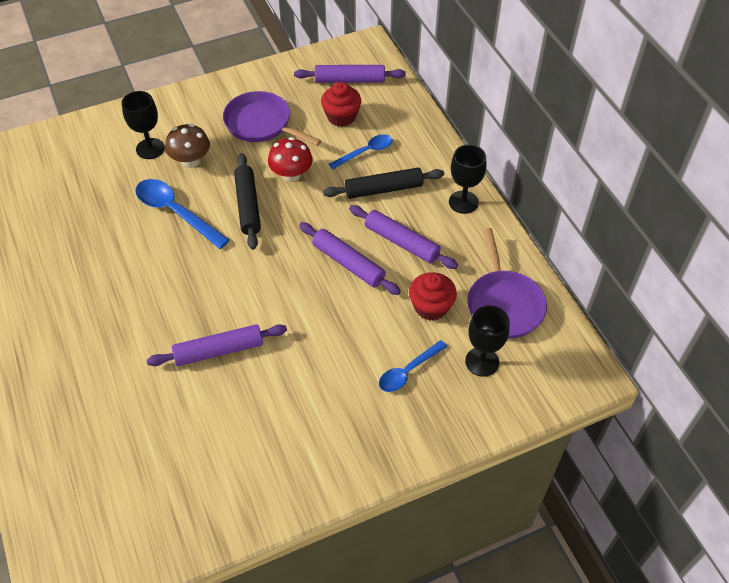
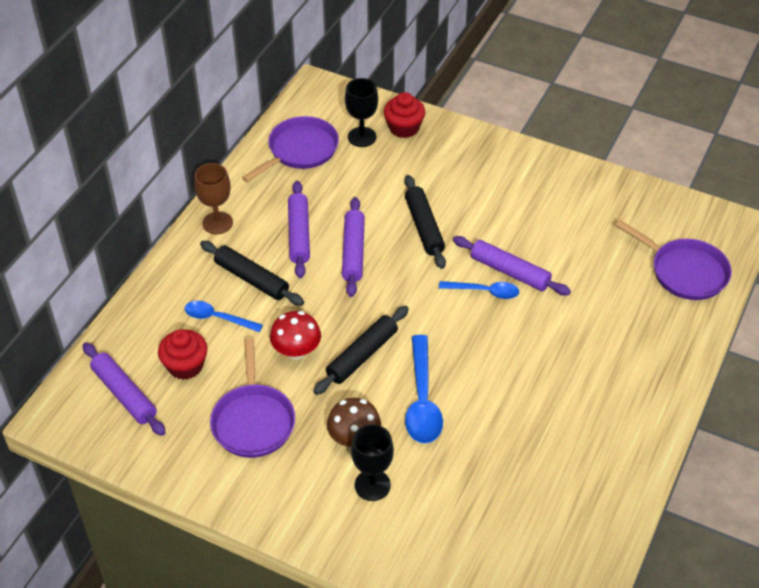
camera: 130 degrees left, 5 degrees down
blue spoon [379,340,447,392] -> blue spoon moved to [439,281,519,299]
red cupcake [409,272,457,321] -> red cupcake moved to [384,92,425,138]
black goblet [449,144,487,214] -> brown goblet [194,163,233,234]
none -> black rolling pin [404,175,446,269]
none -> purple pan [615,220,732,300]

